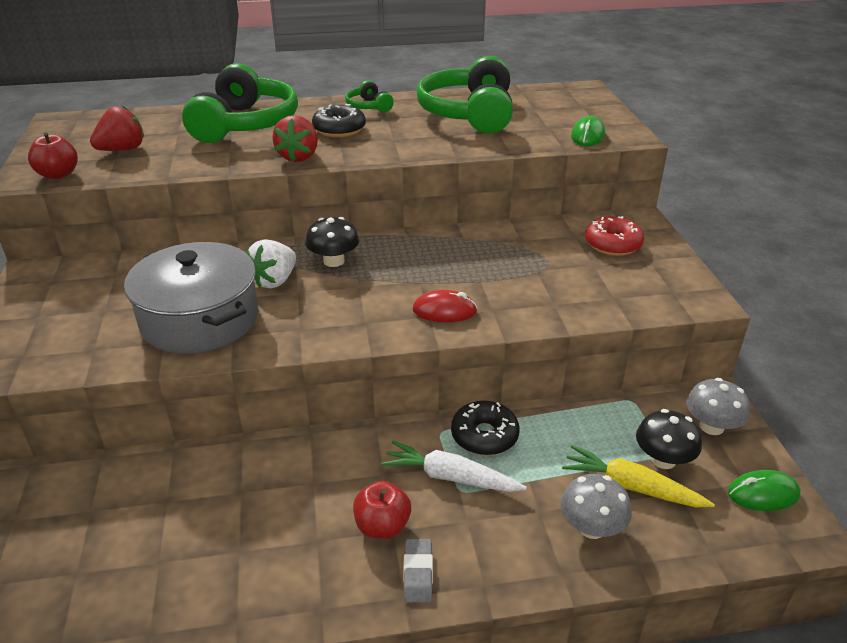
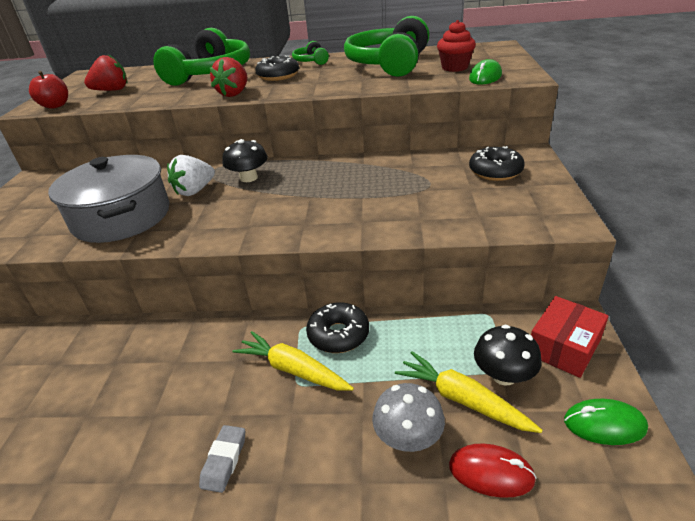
camera: 15 degrees right, 0 degrees up
red apple [353,481,411,539] -> none
white carrot [381,441,527,492] -> yellow carrot [232,331,354,391]
red mouse [412,290,477,322] -> red mouse moved to [449,443,537,498]
red donut [585,216,644,256] -> black donut [469,146,525,181]
grey mushroom [686,378,750,435] -> red box [531,296,609,378]
none -> red cupcake [437,20,476,72]

